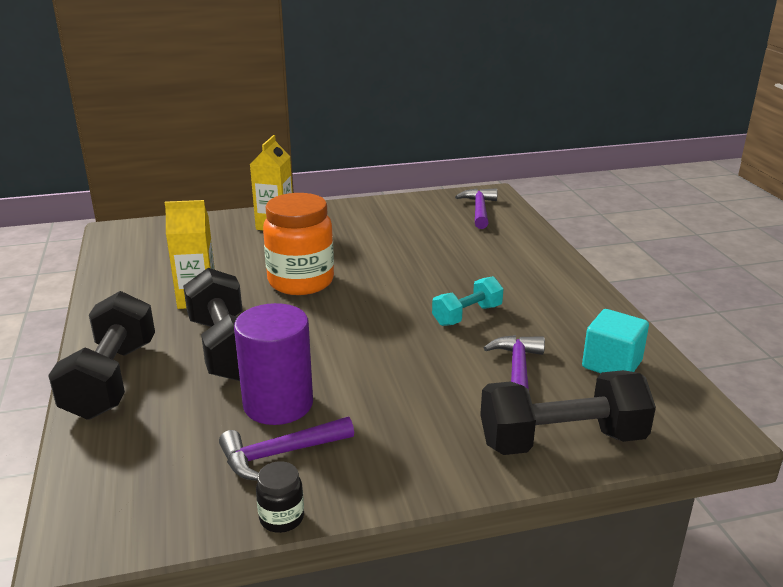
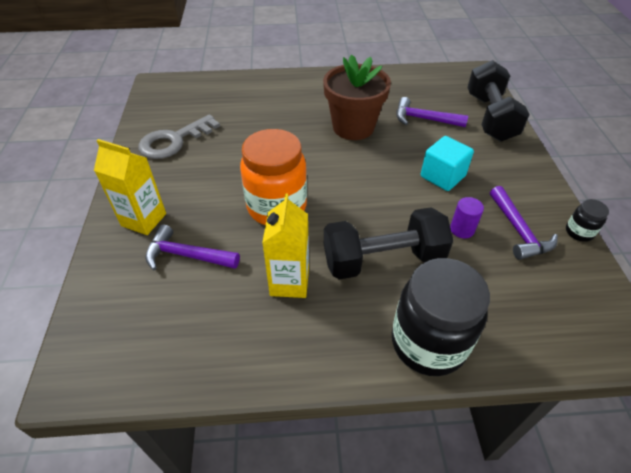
camera: 80 degrees left, 20 degrees up
black dumbbell [48,291,155,419] -> black jar [392,258,490,376]
purple cylinder [234,303,313,425] -> purple cylinder [450,197,484,238], size x0.47
turquoise dumbbell [432,276,503,326] -> brown flower pot [323,55,391,140]
purple hammer [455,188,498,229] -> purple hammer moved to [145,225,240,270]
turquoise cube [582,309,649,373] -> turquoise cube moved to [421,136,474,191]
none -> grey key [138,114,220,159]

